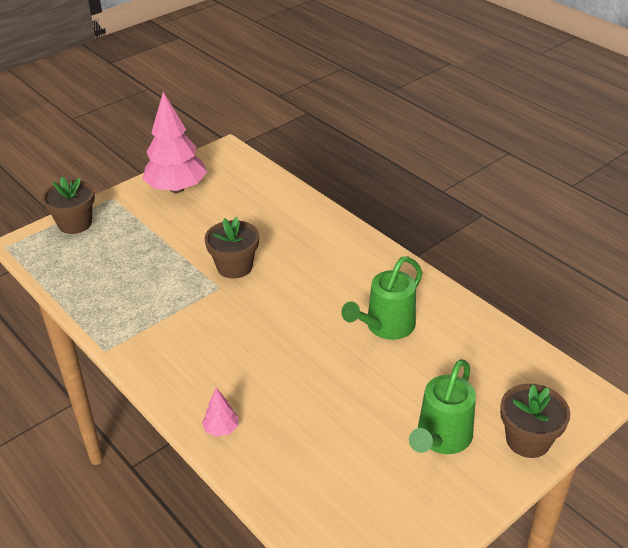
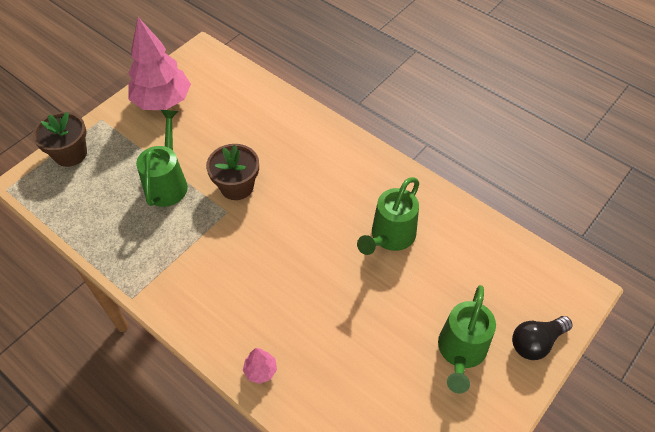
camera: 10 degrees left, 15 degrees up
brown flower pot [500,384,570,458] -> black light bulb [512,316,572,360]
none -> green watering can [136,110,188,207]

